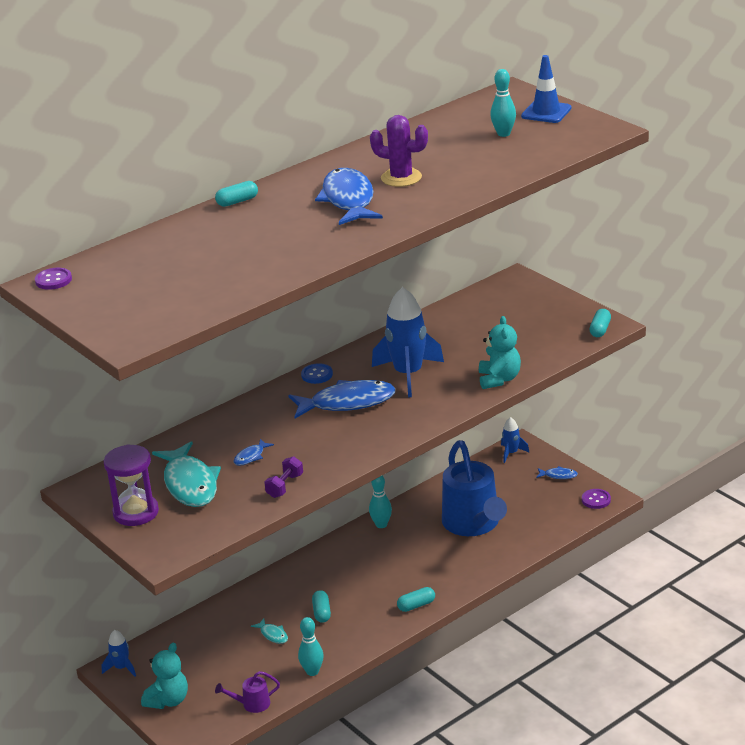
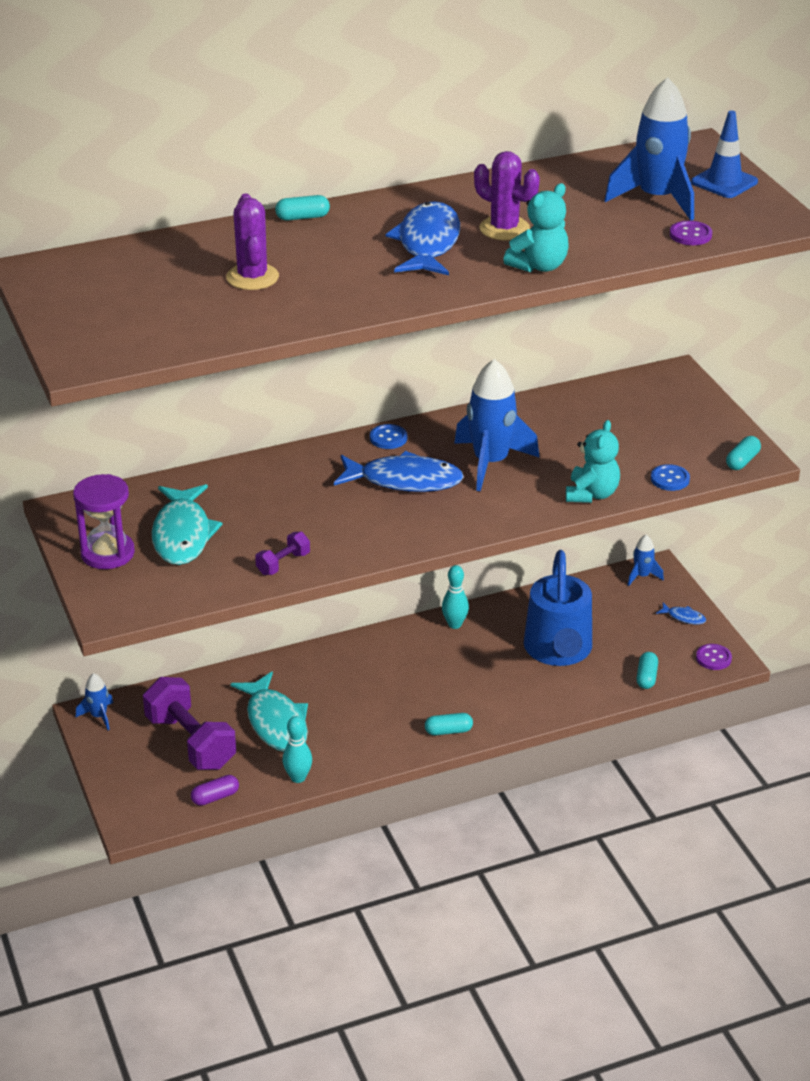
camera: 15 degrees right, 5 degrees up
purple button [35,268,72,290] -> purple button moved to [670,221,712,245]
turquoise teddy bear [141,643,188,709] -> turquoise teddy bear moved to [503,183,568,272]
purple watering can [215,671,280,713] -> purple capsule [191,775,239,806]
blue fish [234,439,274,466] -> none
turquoise fish [251,618,288,644] -> turquoise fish [230,671,308,752], size x2.29
turquoise capsule [312,590,331,623] -> turquoise capsule moved to [637,652,658,689]
turquoise bowling pin [490,69,516,137] -> blue rocket [604,77,694,221]
none -> purple dumbbell [143,677,236,770]
none -> purple cactus [226,194,279,290]
none -> blue button [651,464,690,491]

